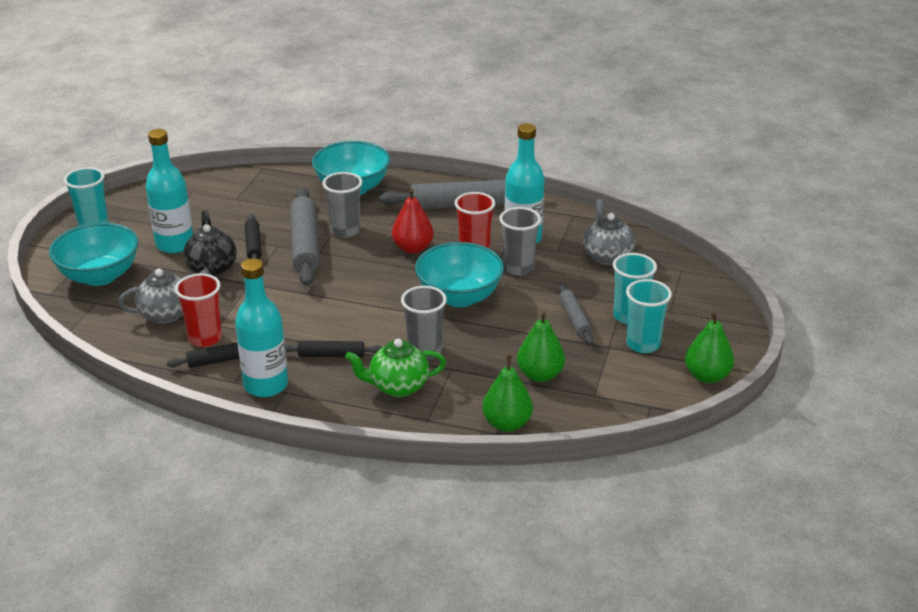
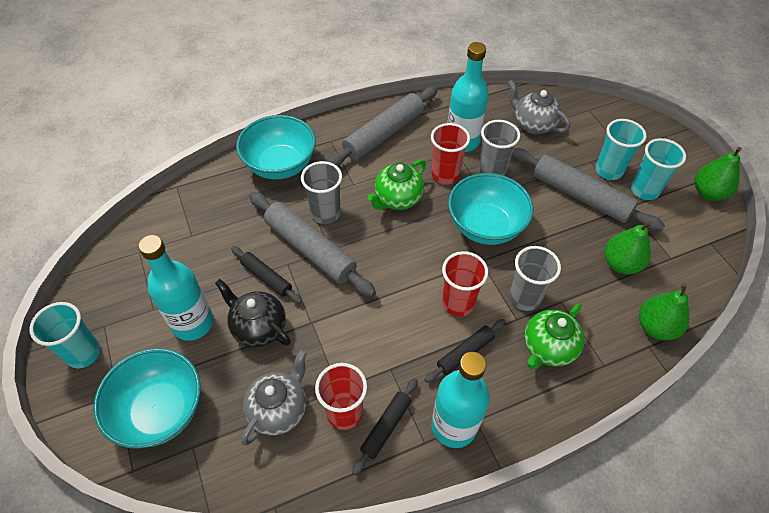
camera: 40 degrees left, 20 degrees up
red pear [392,188,434,254] -> green teapot [368,159,426,210]
grey rolling pin [558,283,594,345] -> grey rolling pin [512,148,665,232], size x1.85
none -> red cup [442,251,488,317]

